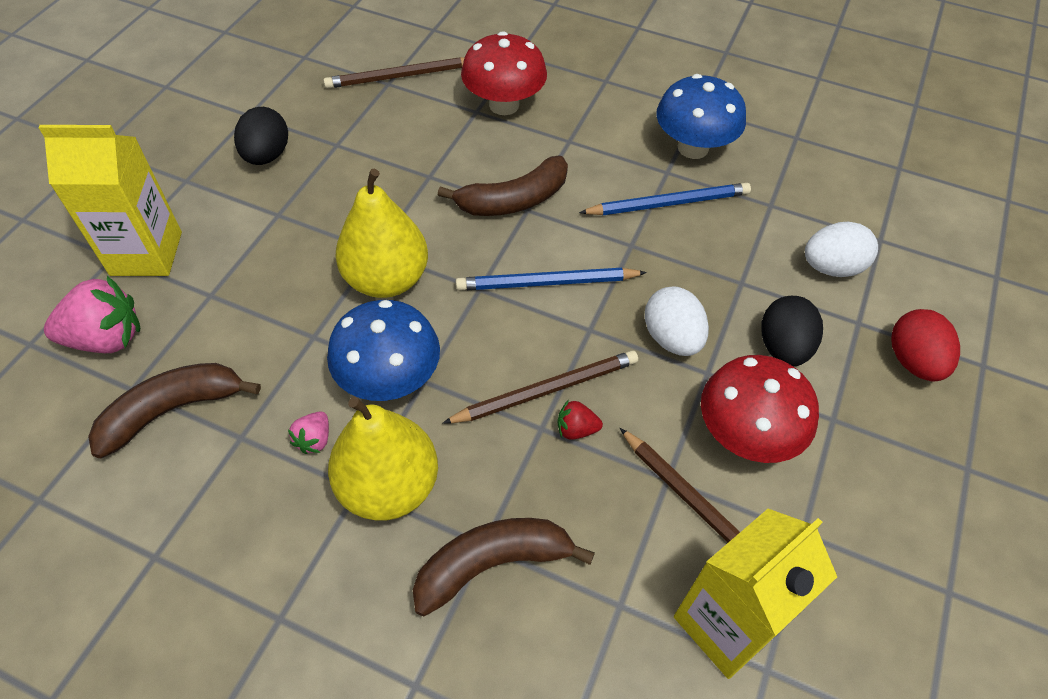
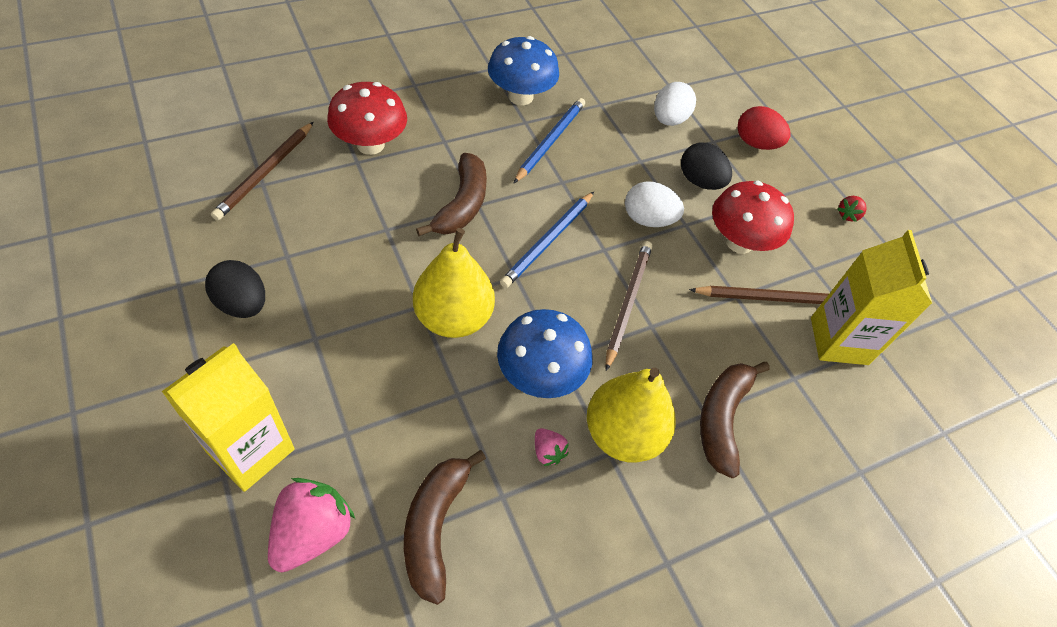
camera: 55 degrees left, 0 degrees up
red strawberry [558,400,603,440] -> red strawberry moved to [837,196,867,222]

